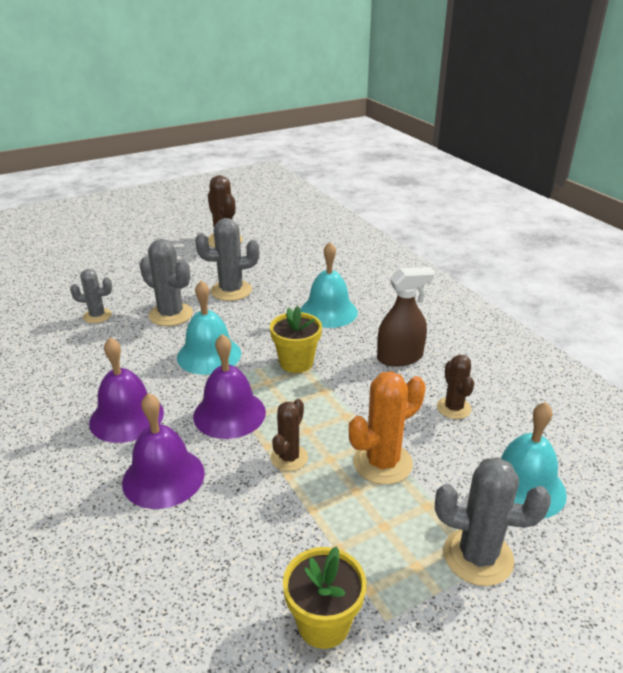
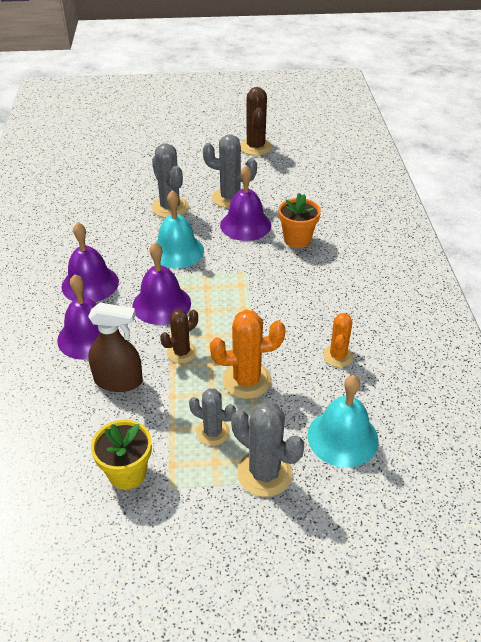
camera: 25 degrees right, 10 degrees up
grey cactus [70,269,112,323] -> grey cactus moved to [189,388,236,446]
yellow flower pot [270,306,322,373] -> none
turquoise bell [300,242,358,328] -> orange flower pot [278,193,321,248]
brown spray bottle [377,267,435,367] -> brown spray bottle moved to [88,302,143,392]
brown cactus [437,355,474,419] -> orange cactus [323,313,353,367]
none -> purple bell [220,165,271,241]

